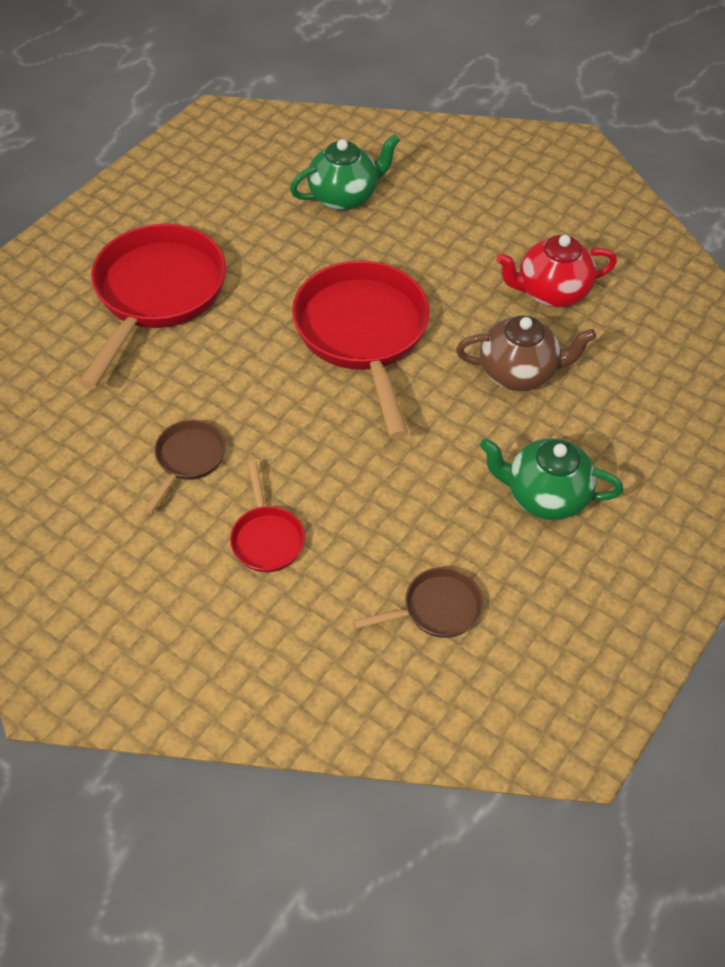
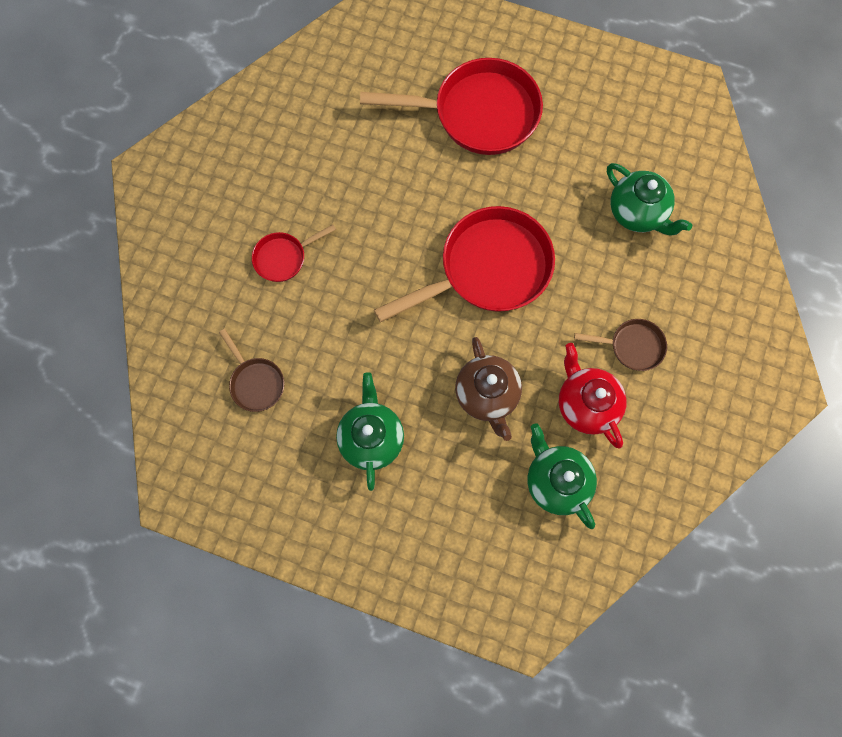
camera: 75 degrees right, 20 degrees up
brown pan [144,420,226,514] -> brown pan moved to [574,319,667,371]
none -> green teapot [527,423,597,529]

